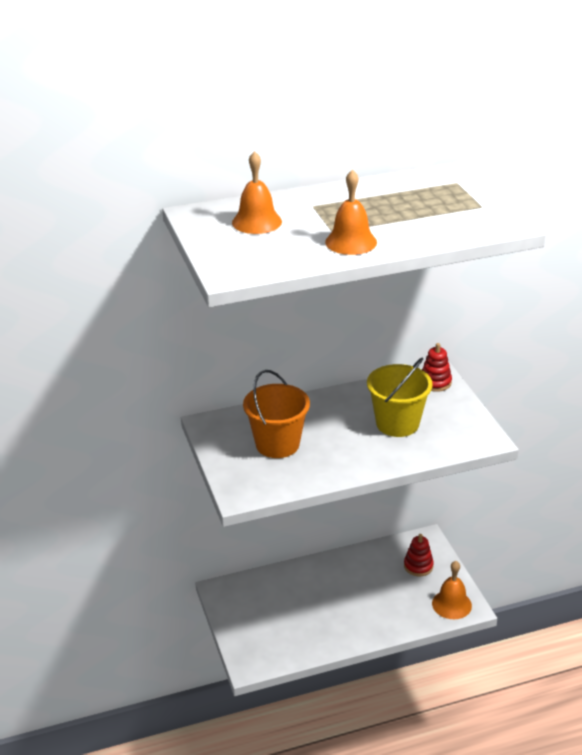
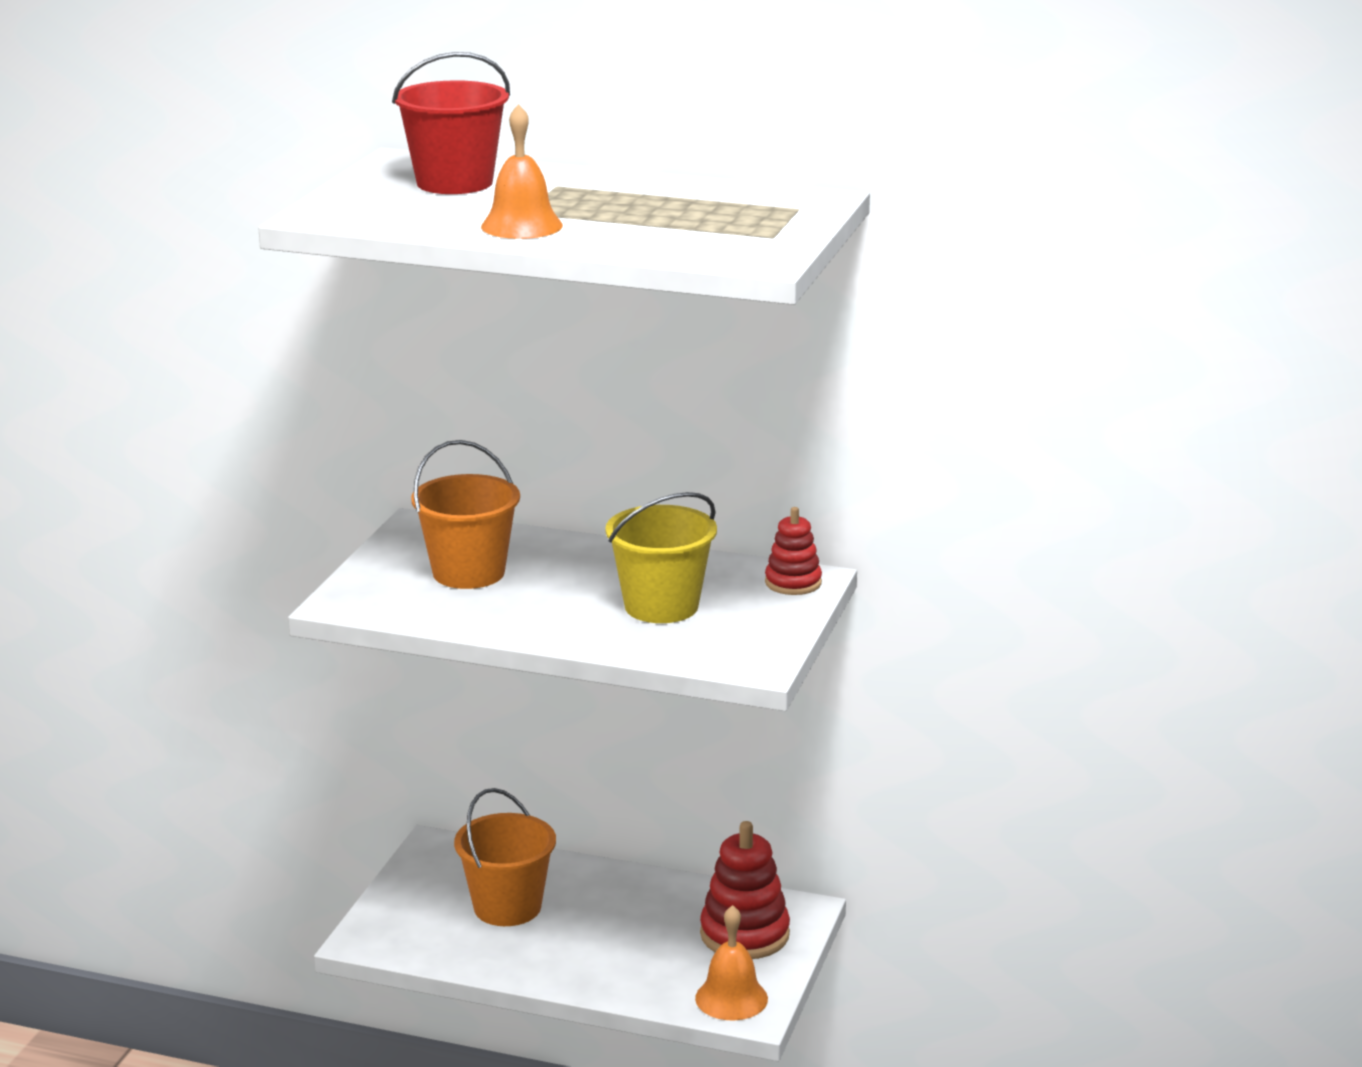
camera: 35 degrees right, 10 degrees down
orange bell [232,151,282,234] -> red bucket [392,52,510,194]
red stacking toy [404,534,434,576] -> red stacking toy [700,821,790,959], size x1.66
none -> orange bucket [454,788,556,926]

